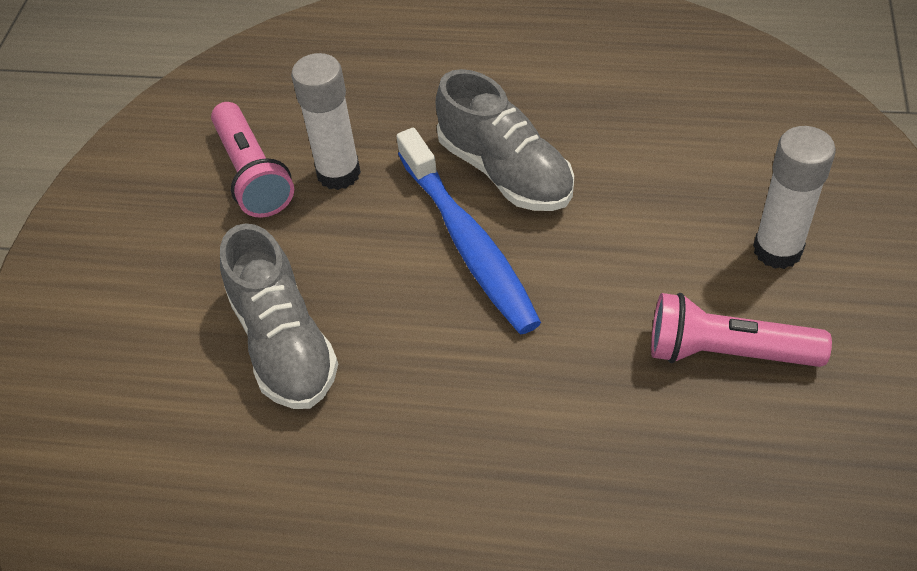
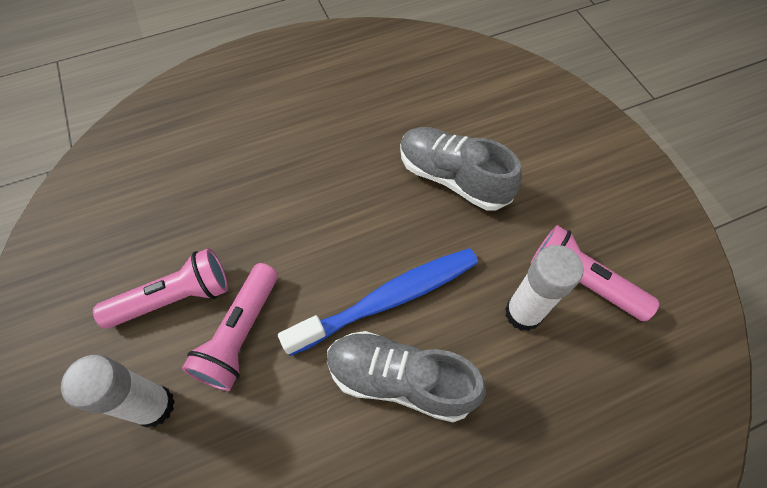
camera: 145 degrees right, 10 degrees up
blue toothbrush [396,128,541,334] -> blue toothbrush turned 120 degrees clockwise [278,248,478,356]
none -> pink flashlight [182,263,278,391]

